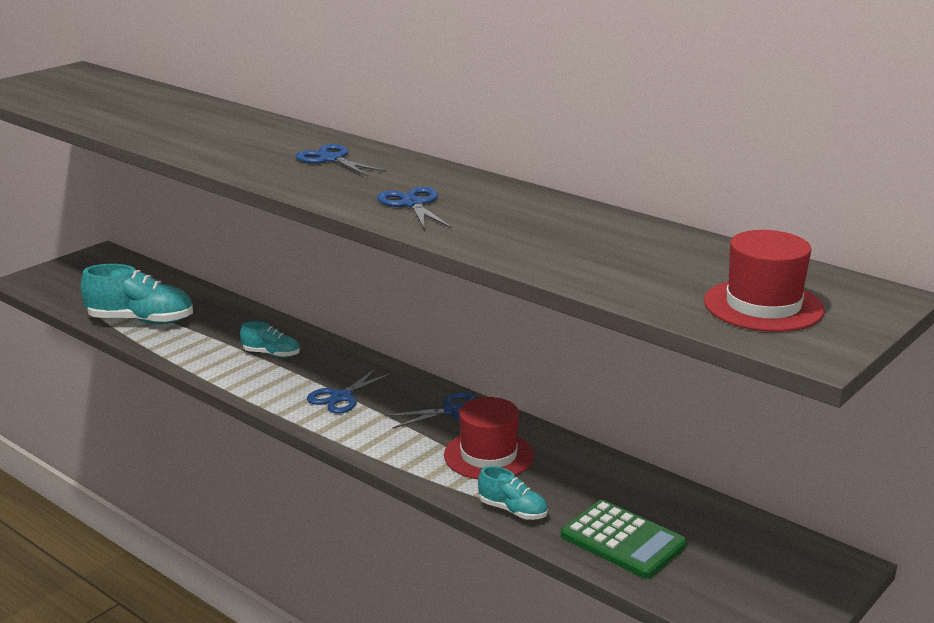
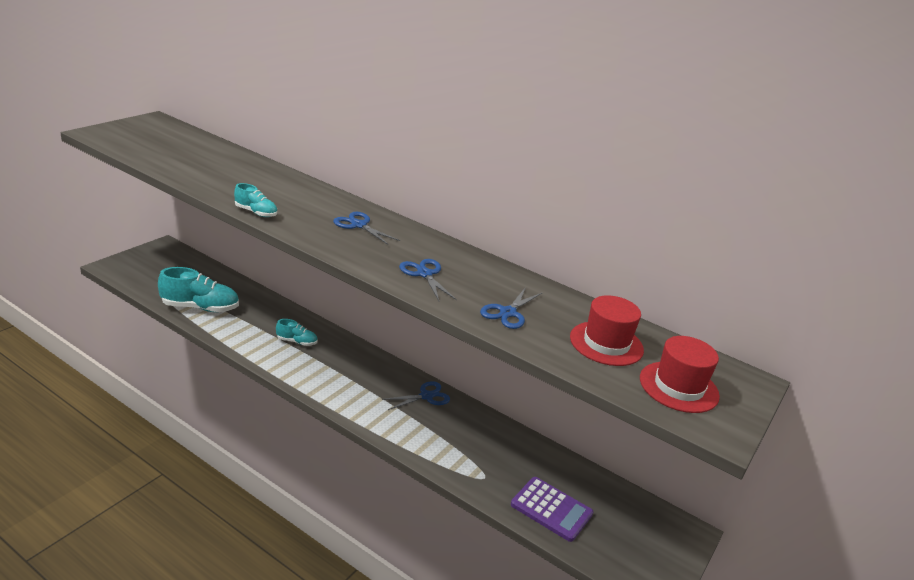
camera: 10 degrees left, 5 degrees up
blue scissors [307,368,393,414] -> blue scissors moved to [480,287,543,329]
red hat [444,397,534,479] -> red hat moved to [570,295,644,366]
turquoise shoe [478,466,548,520] -> turquoise shoe moved to [234,183,277,217]
green calculator [561,500,687,579] -> purple calculator [511,477,593,542]

